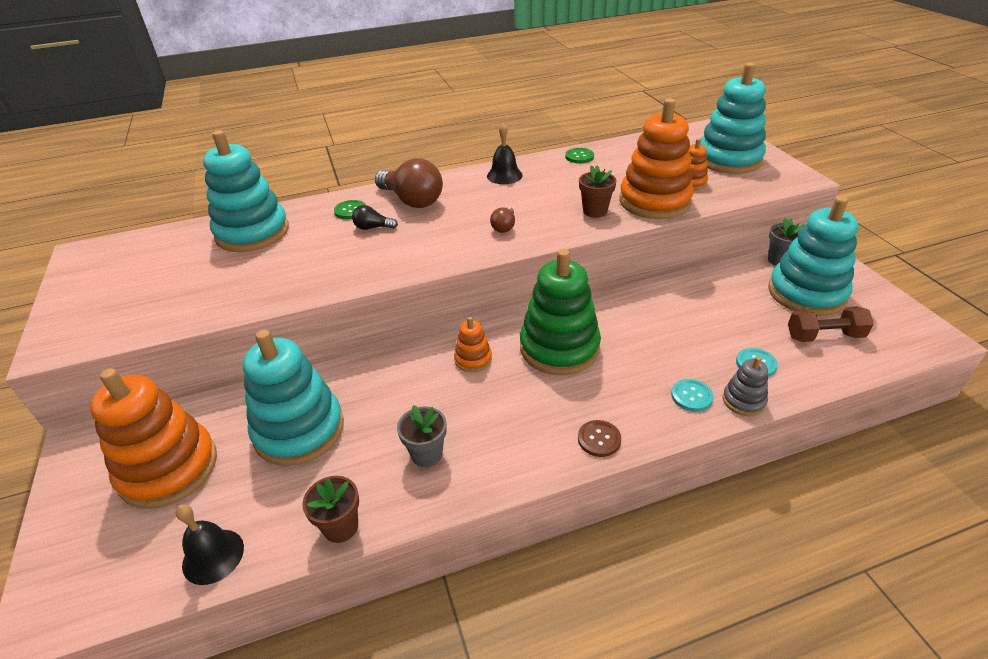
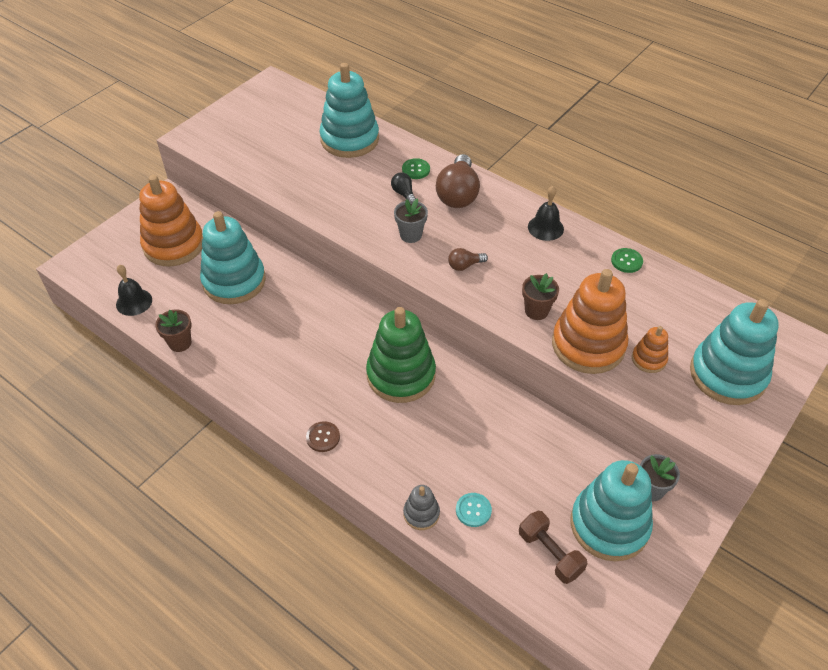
camera: 55 degrees right, 10 degrees up
grey flower pot [397,405,447,467] -> grey flower pot moved to [394,198,428,243]
orange stacking toy [454,316,492,372] -> none
turquoise button [671,379,714,412] -> none

